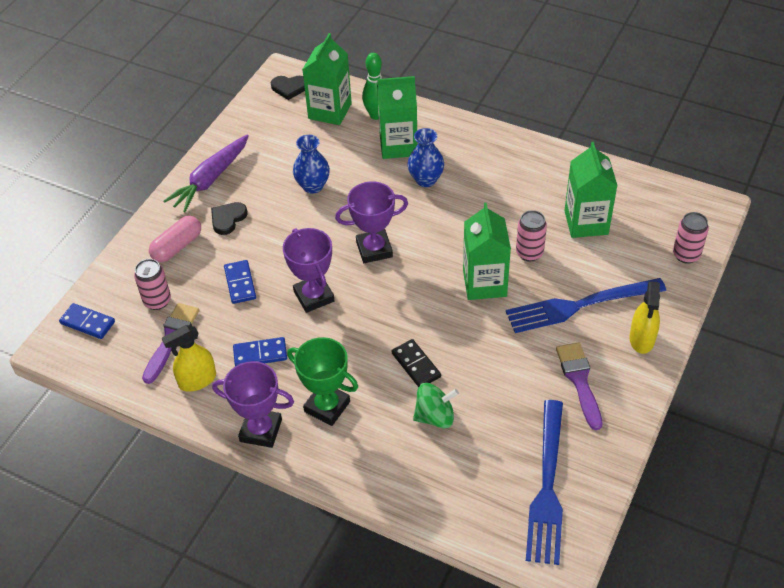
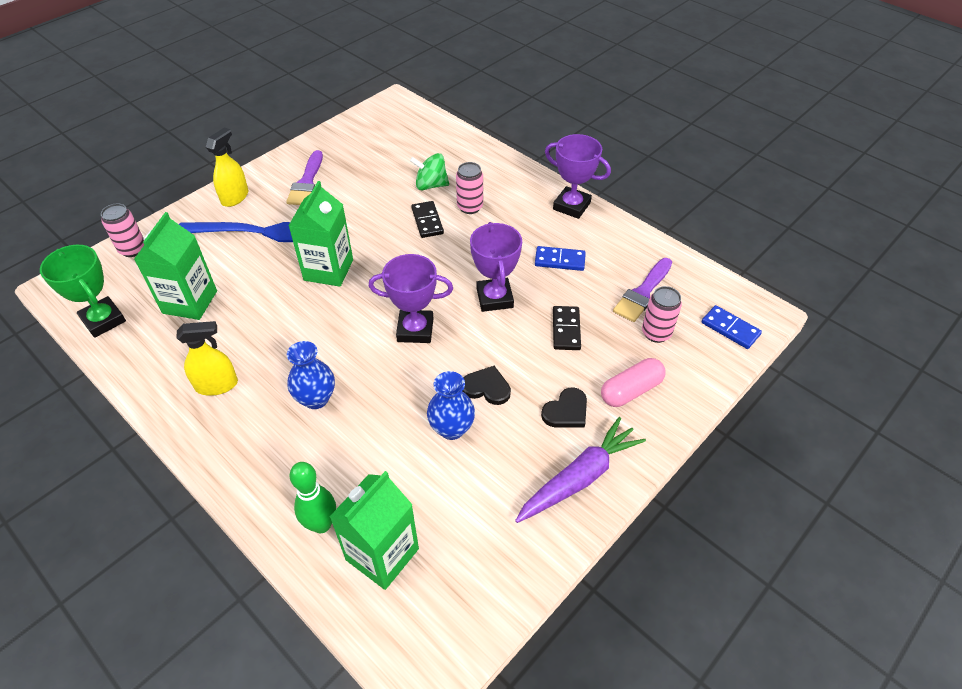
camera: 165 degrees left, 0 degrees up
yellow spray bottle [162,325,216,392] -> yellow spray bottle moved to [176,321,238,396]
blue domino [224,260,256,304] -> black domino [553,306,581,350]
black heart [271,76,305,100] -> black heart moved to [463,366,511,405]
green trophy [287,337,358,426] -> green trophy moved to [40,245,126,338]
green carton [377,76,418,159] -> none
pink can [516,210,547,262] -> pink can moved to [456,162,483,214]
blue fork [526,400,563,565] -> none

